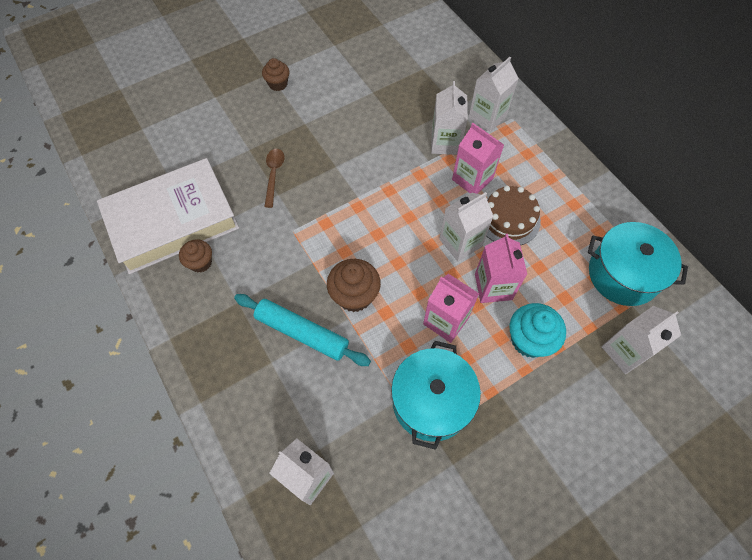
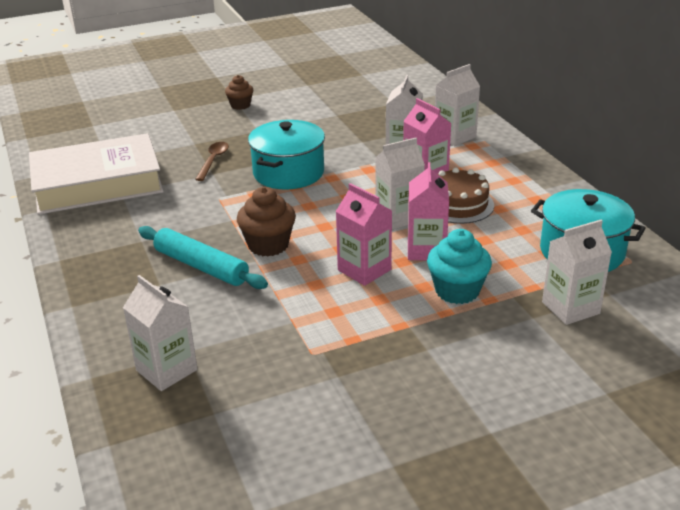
camera: 10 degrees right, 30 degrees down
brown cupcake [179,239,212,272] -> none
turquoise pot [391,341,481,450] -> turquoise pot moved to [248,120,325,190]

